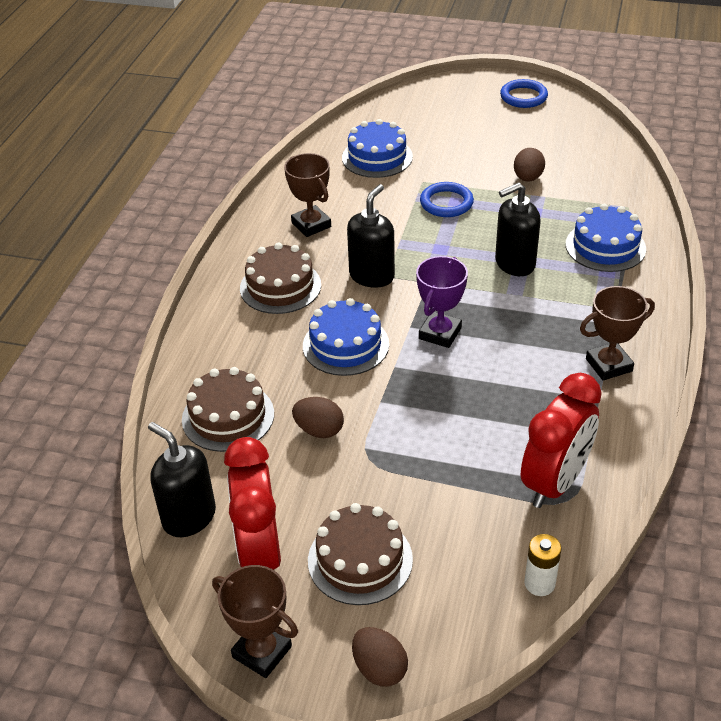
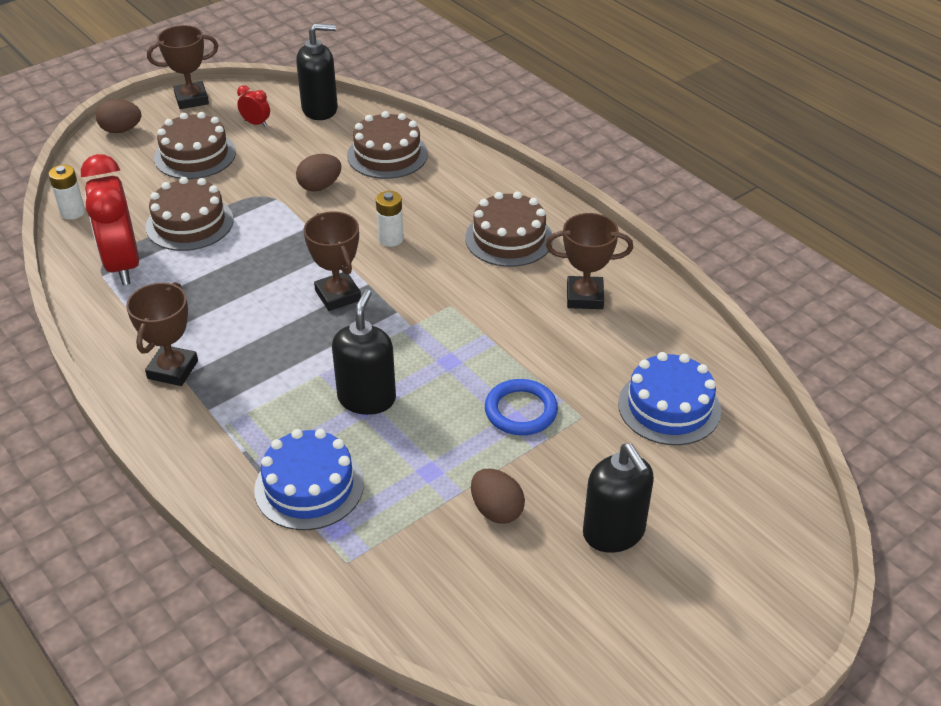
camera: 125 degrees right, 0 degrees up
red clock [224,437,281,570] -> red clock [237,85,270,127], size x0.41
blue cake [303,298,389,376] -> white battery [376,191,404,247]
black soap dispenser [347,184,395,288] -> black soap dispenser moved to [583,443,654,553]
purple trophy [416,256,468,348] -> brown trophy [304,211,361,311]
blue ring [500,79,548,108] -> none
none -> brown cake [146,177,234,251]

